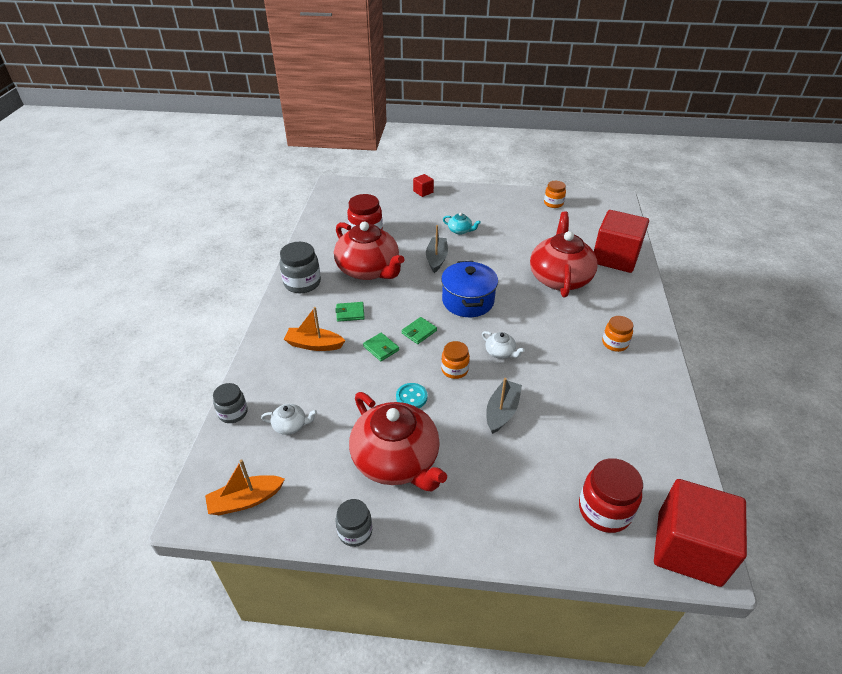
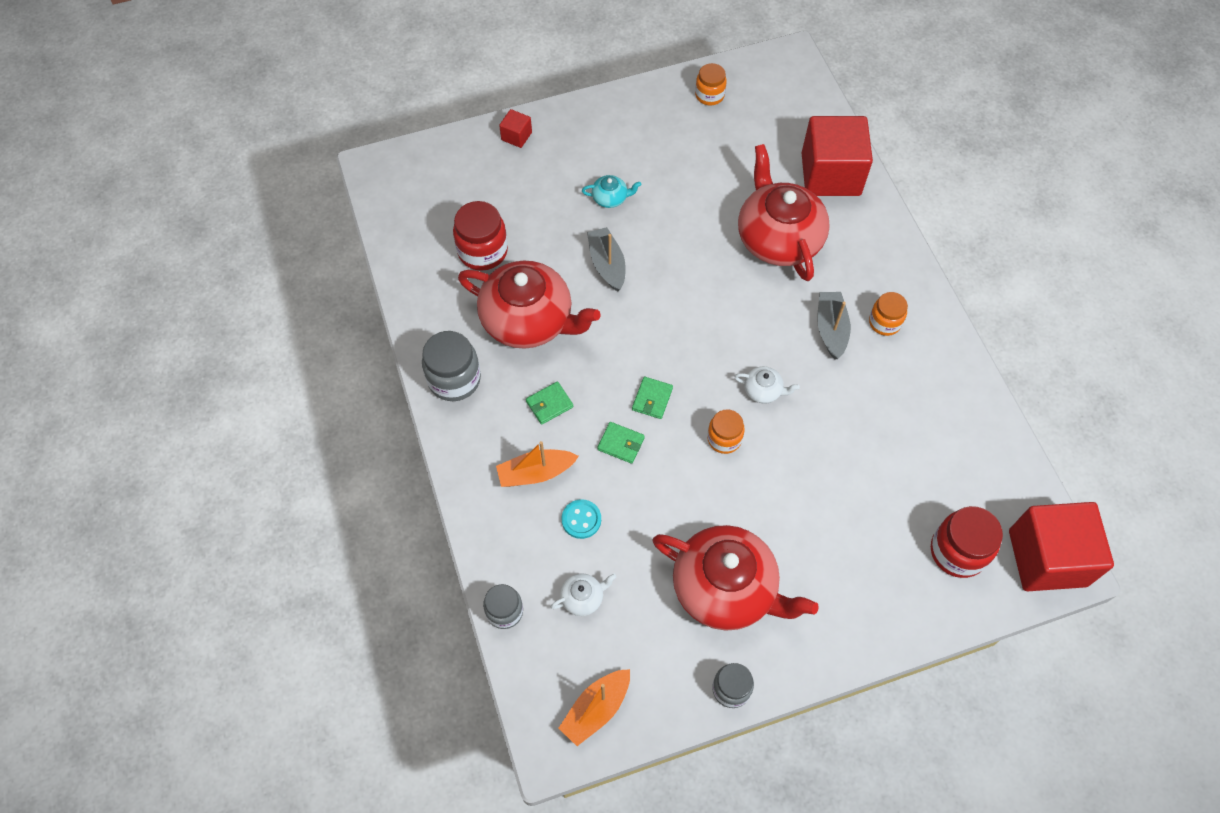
camera: 25 degrees left, 20 degrees up
turquoise button [396,383,428,408] -> turquoise button moved to [561,499,601,539]
blue pot [441,261,498,317] -> none
grey boat [486,378,522,434] -> grey boat moved to [817,292,851,359]

